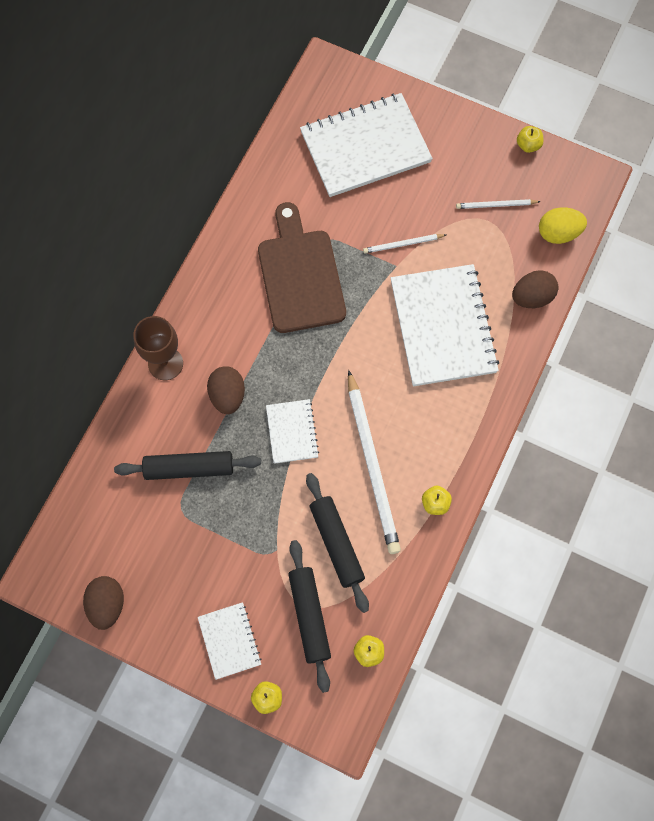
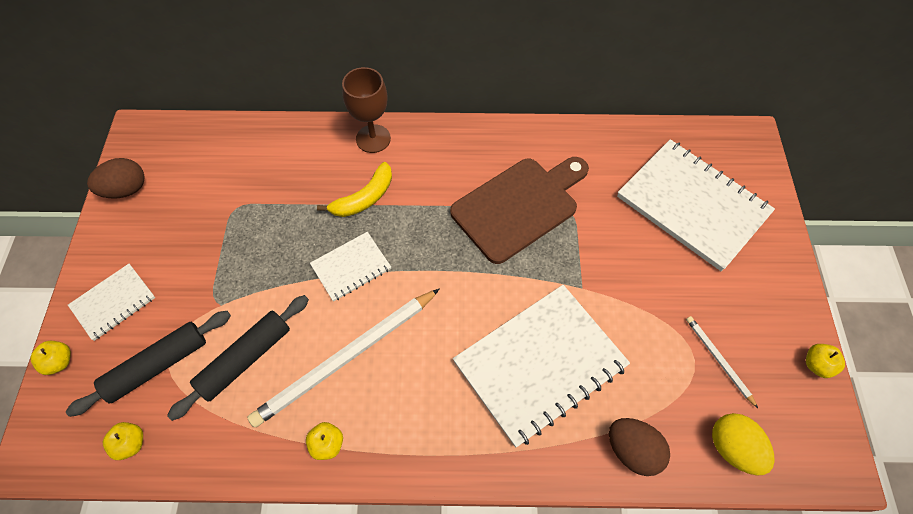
camera: 65 degrees right, 10 degrees down
black rolling pin [114,451,261,480] -> none
brown egg [207,366,245,414] -> yellow banana [317,162,392,217]
white pencil [363,234,446,253] -> none

